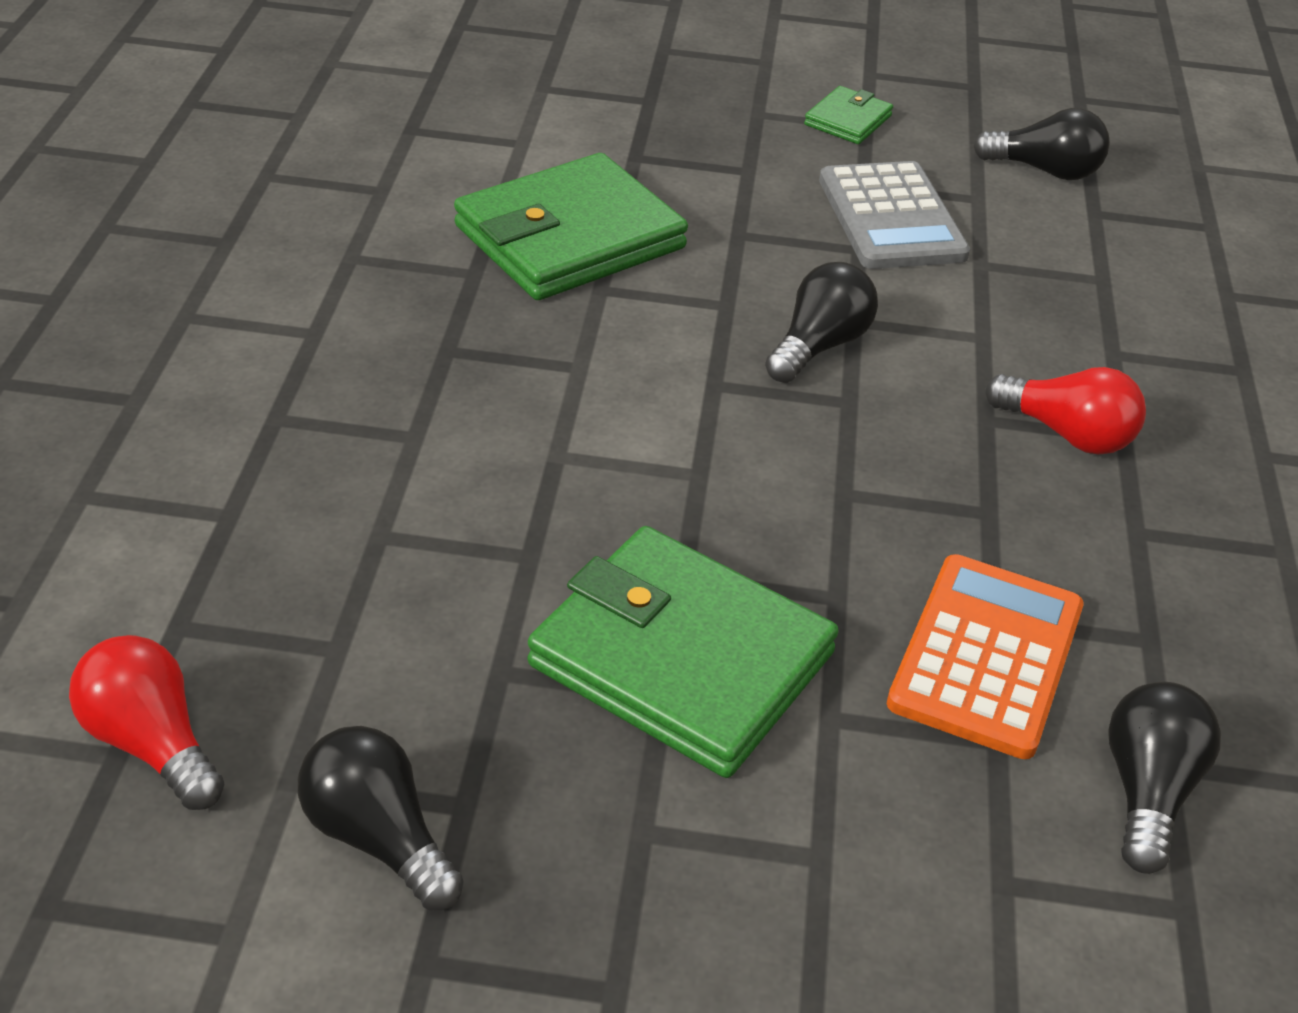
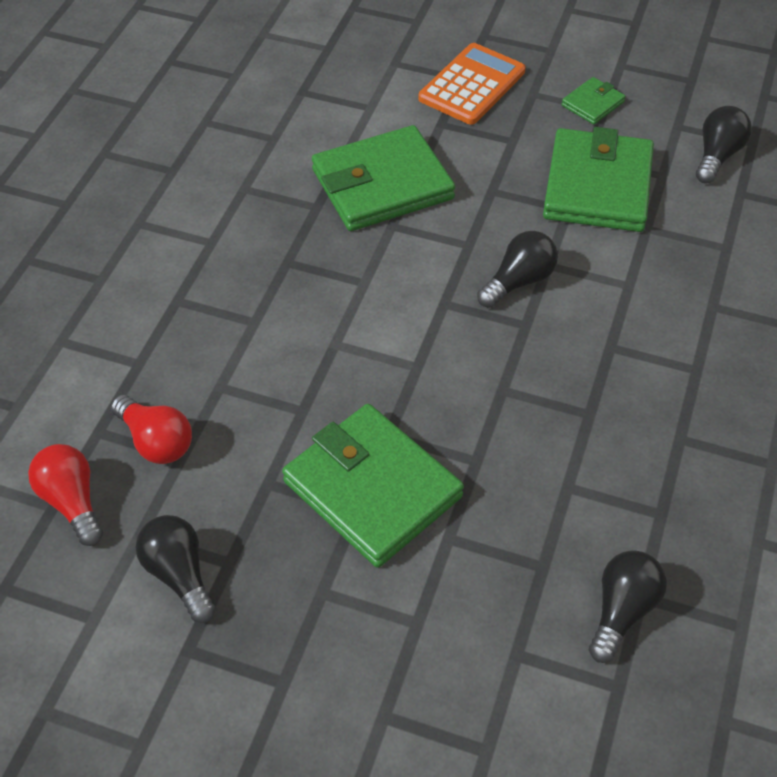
camera: 15 degrees right, 10 degrees up
grey calculator [819,161,970,269] -> green wallet [543,127,654,232]
orange calculator [887,554,1084,759] -> orange calculator moved to [419,43,526,125]
black light bulb [973,108,1110,180] -> black light bulb turned 90 degrees counterclockwise [696,106,752,183]
red light bulb [986,367,1146,454] -> red light bulb moved to [111,395,192,464]

